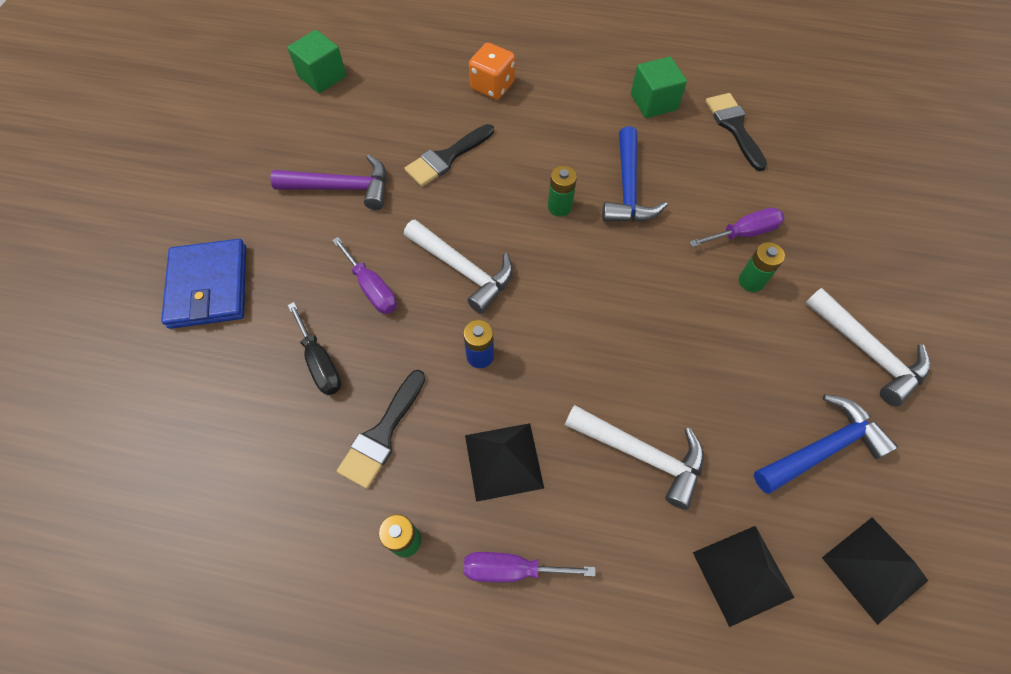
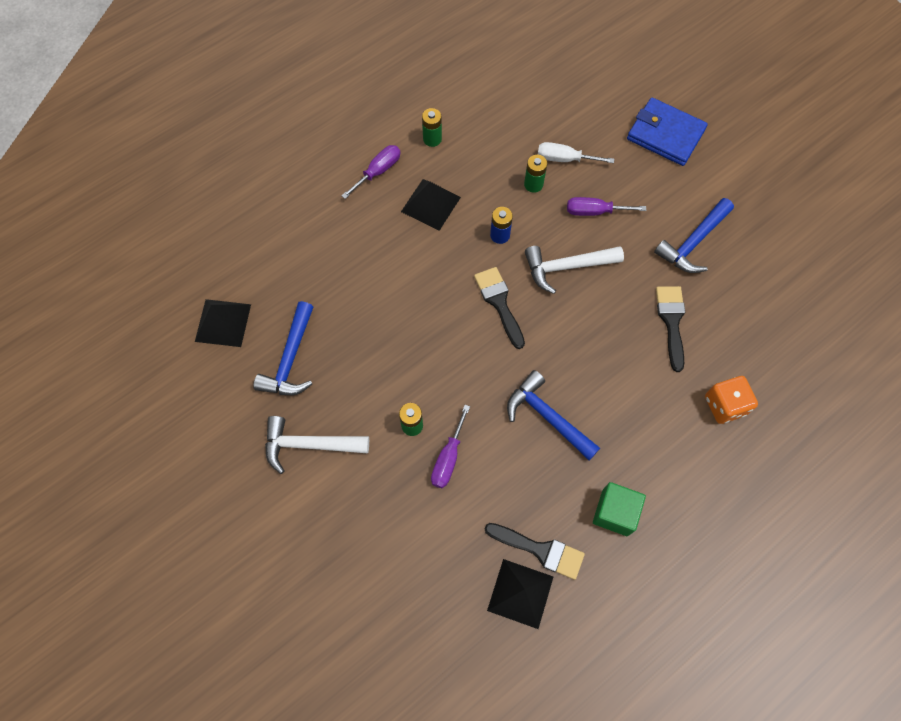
camera: 130 degrees right, 5 degrees up
purple hammer [271,154,387,210] -> blue hammer [654,198,734,273]
green cube [287,30,346,94] -> none
black screwdriver [288,302,342,395] -> white screwdriver [538,142,614,163]
black brush [337,370,425,489] -> black brush moved to [474,267,525,349]
green battery [548,166,577,217] -> green battery moved to [524,155,547,193]
white hammer [565,405,704,510] -> none
black pyramid [693,526,795,627] -> black pyramid moved to [487,559,553,629]

